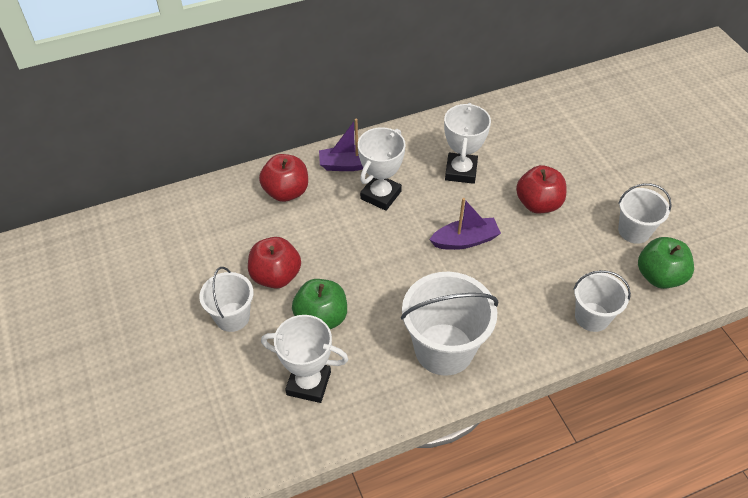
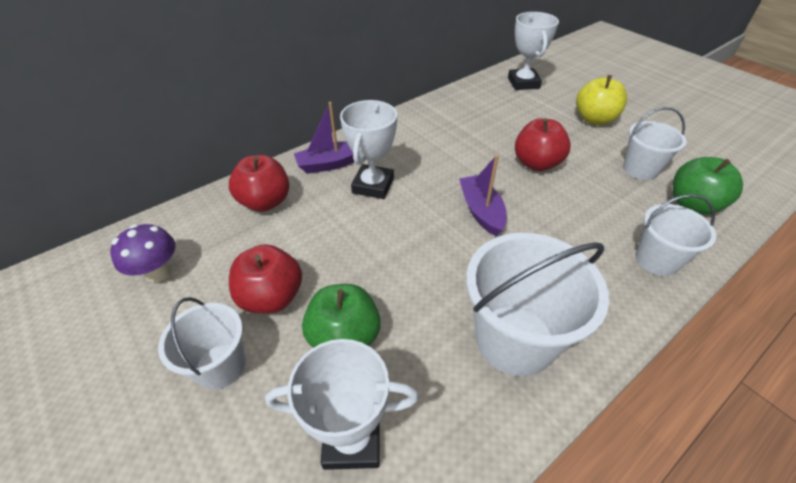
camera: 15 degrees left, 5 degrees down
purple boat [429,198,501,250] -> purple boat turned 75 degrees counterclockwise [459,155,507,236]
white trophy [444,103,491,184] -> white trophy moved to [508,12,559,90]
none -> purple mushroom [110,224,175,283]
none -> yellow apple [576,75,627,125]

